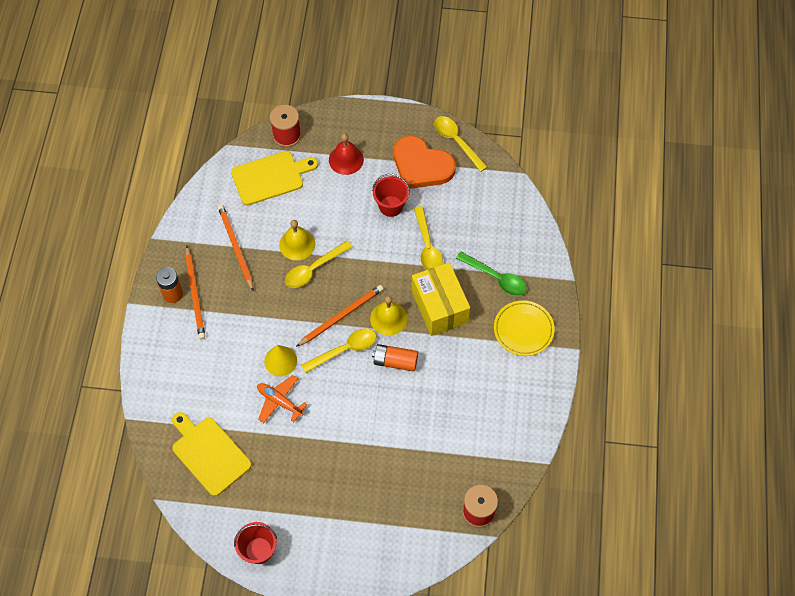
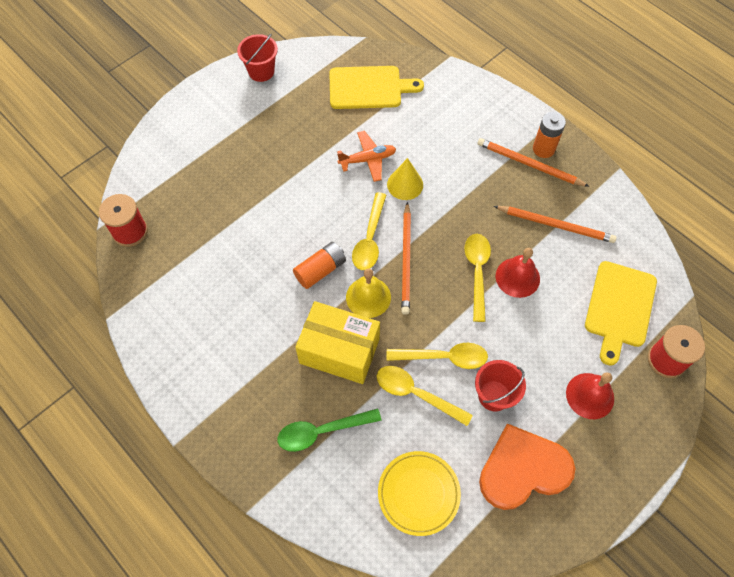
camera: 130 degrees right, 0 degrees up
yellow bell [279,220,315,260] -> red bell [496,248,540,298]
yellow spoon [434,116,487,172] -> yellow spoon moved to [386,343,488,369]
yellow plate [494,300,555,356] -> yellow plate moved to [378,451,461,536]

